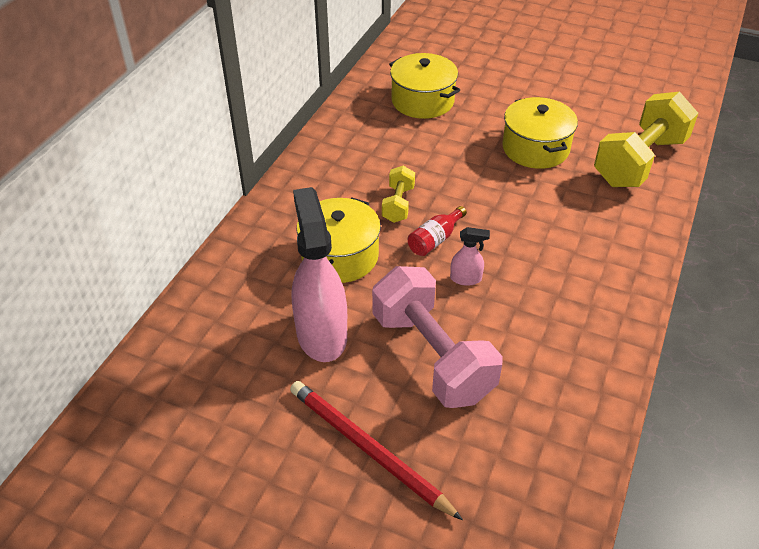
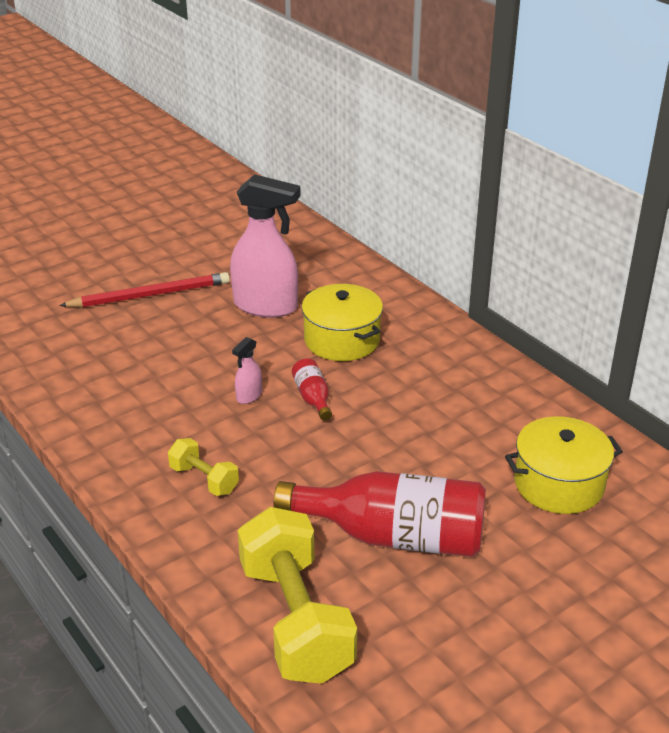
camera: 120 degrees right, 10 degrees down
pink dumbbell [372,266,503,408] -> none
yellow dumbbell [382,166,415,223] -> yellow dumbbell moved to [168,438,239,496]
yellow pot [502,97,578,169] -> red bottle [274,471,486,557]

